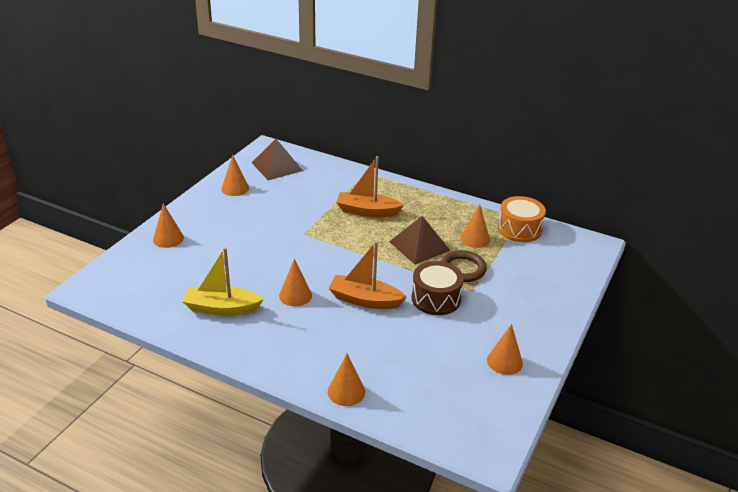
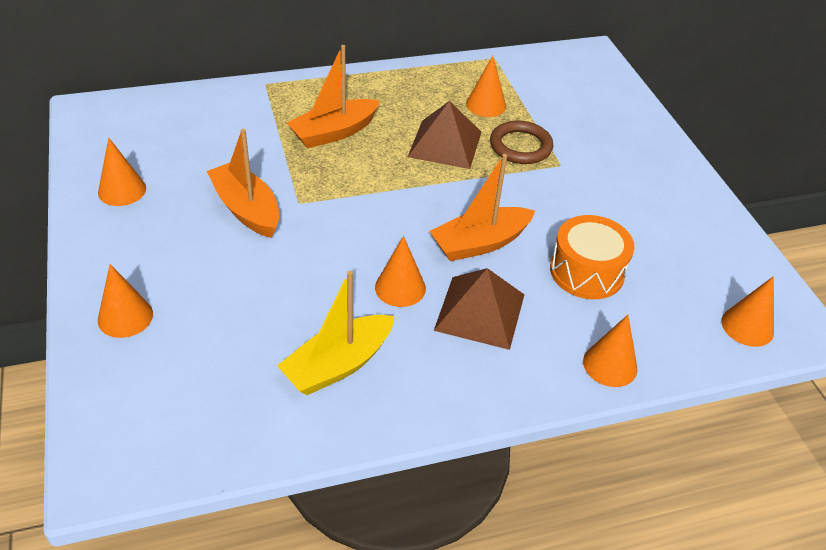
camera: 45 degrees left, 10 degrees up
brown pyramid [252,139,303,180] -> brown pyramid moved to [434,268,524,350]
brown drum [411,261,464,315] -> none
orange cone [487,324,523,375] -> orange cone moved to [721,276,774,347]
orange drum [498,196,546,242] -> orange drum moved to [550,215,634,299]
none -> orange boat [207,129,279,238]

